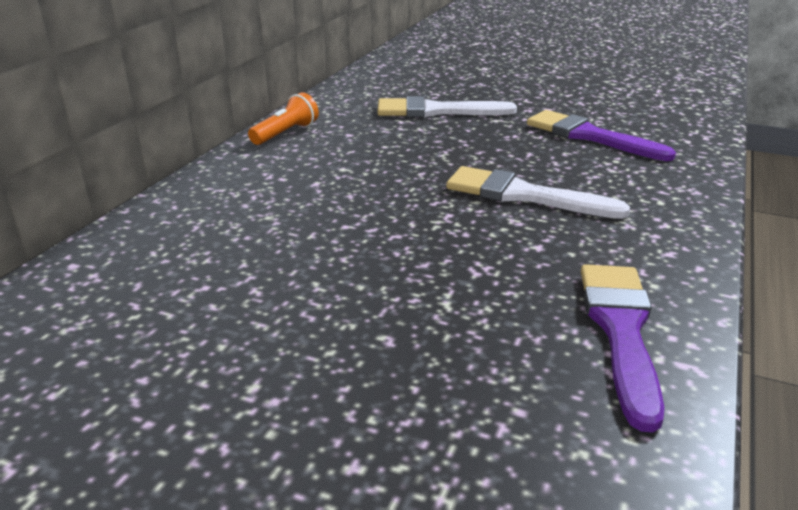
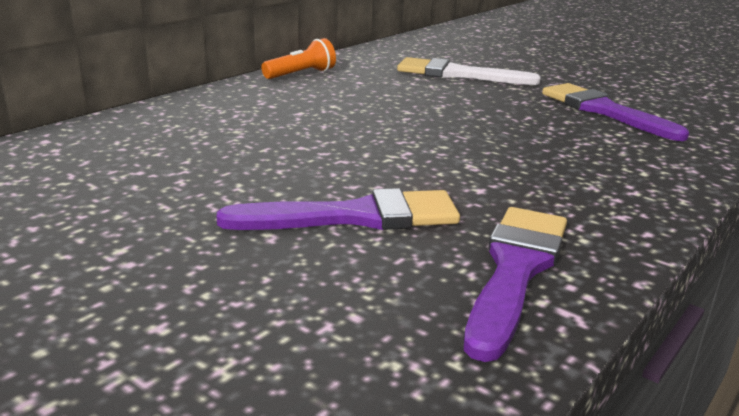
camera: 15 degrees right, 5 degrees down
white brush [446,166,630,219] -> none
none -> purple brush [217,188,460,230]

